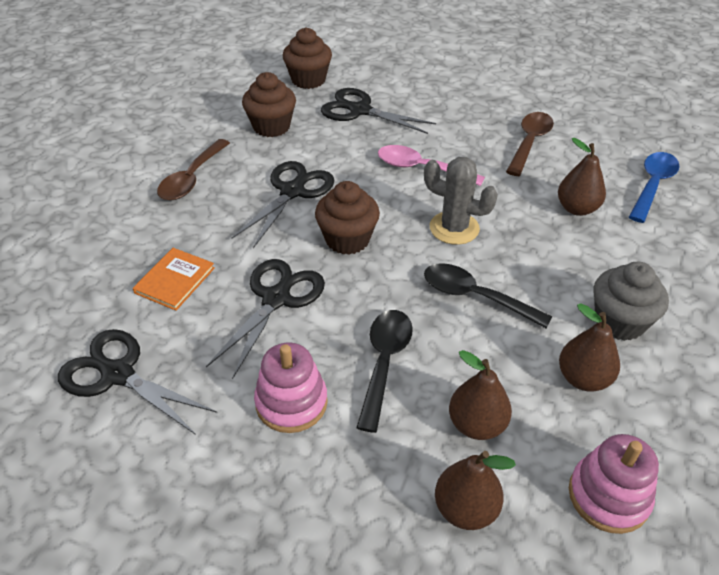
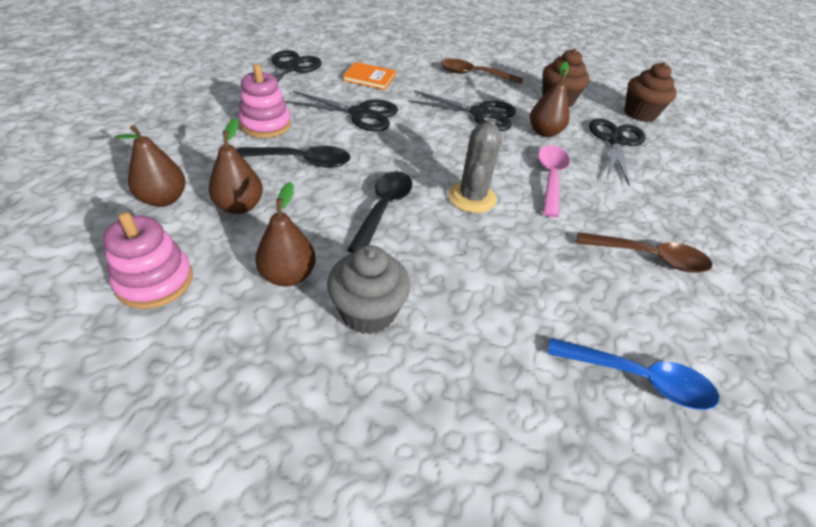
camera: 75 degrees right, 0 degrees up
brown cupcake [315,181,380,255] -> none
brown pear [558,138,606,216] -> brown pear moved to [530,61,570,137]

